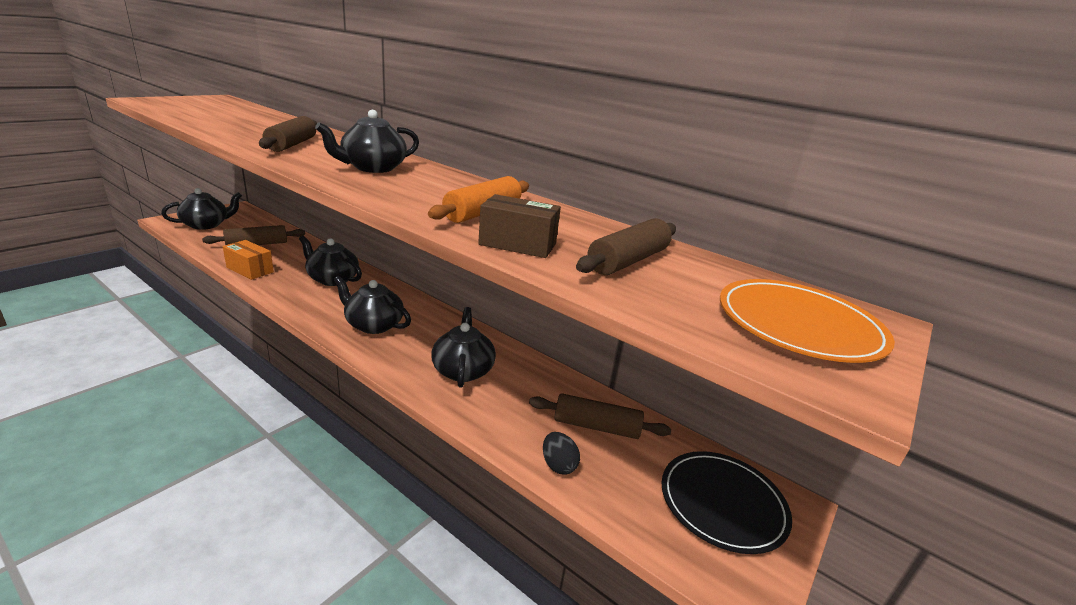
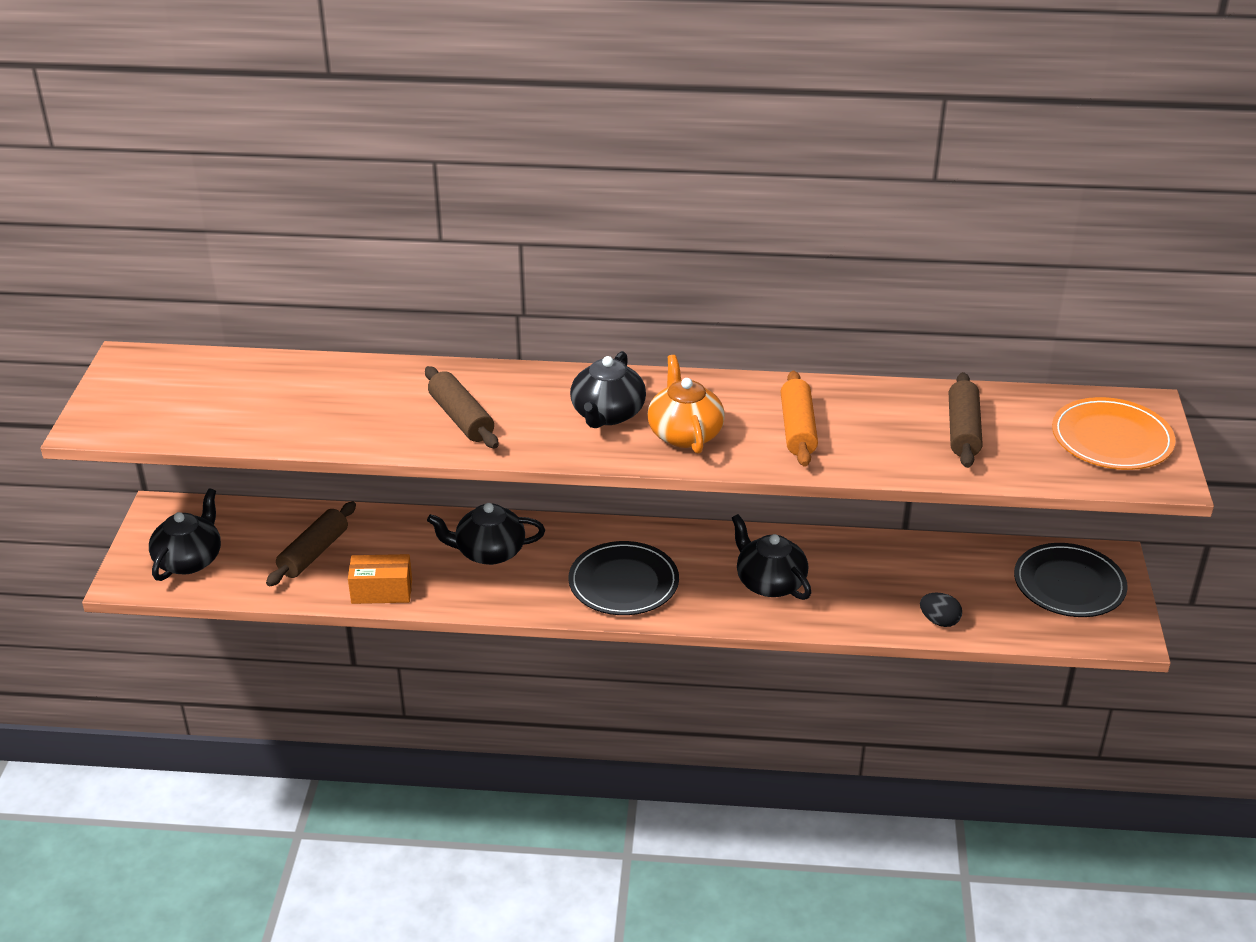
camera: 30 degrees left, 10 degrees up
black teapot [334,276,411,334] -> black plate [568,541,679,615]
brown box [478,194,561,258] -> none
brown rolling pin [529,393,671,439] -> none
none -> orange teapot [647,355,725,454]

